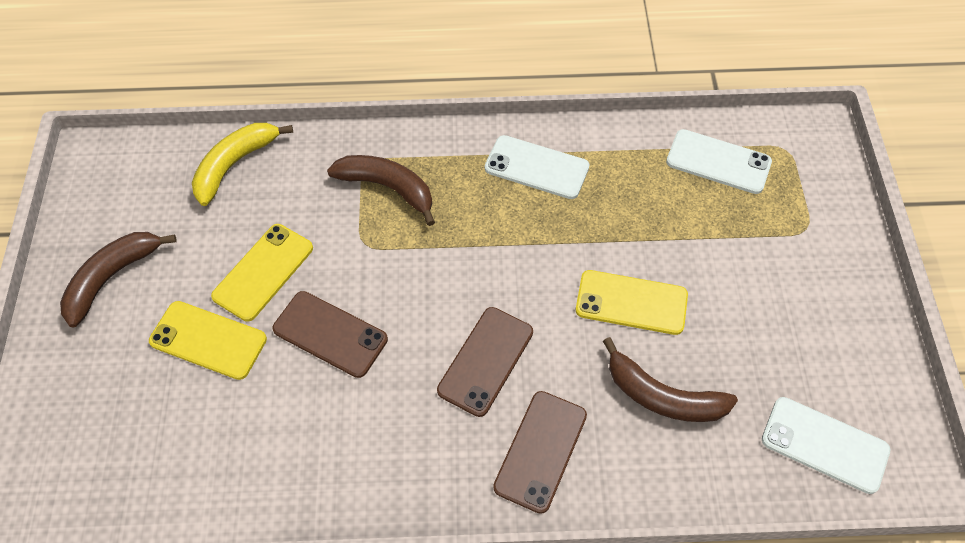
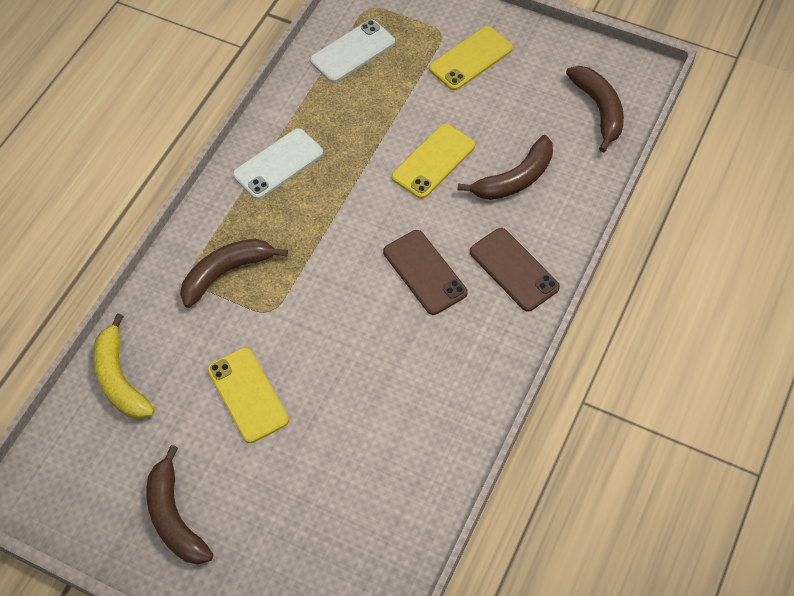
camera: 60 degrees left, 0 degrees up
yellow phone [149,301,267,380] -> yellow phone moved to [429,26,513,90]
brown phone [273,291,388,378] -> none
white phone [762,397,890,494] -> brown banana [566,66,624,152]

